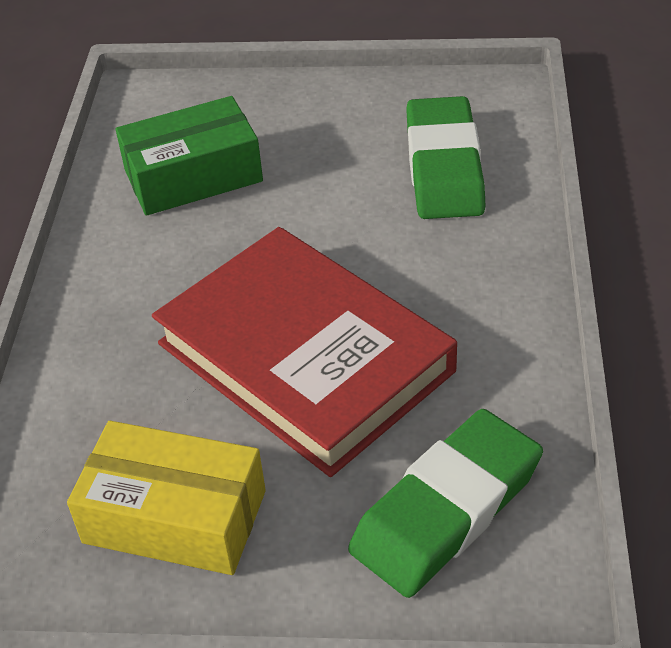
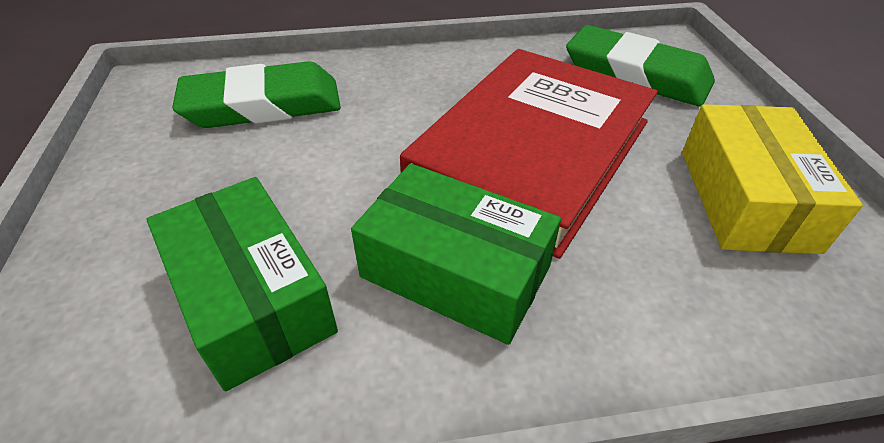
camera: 105 degrees left, 0 degrees up
none -> green box [351,163,561,345]

